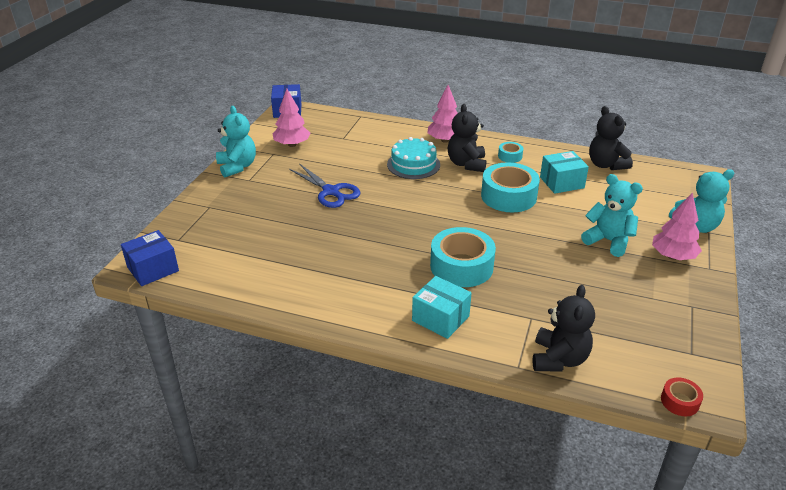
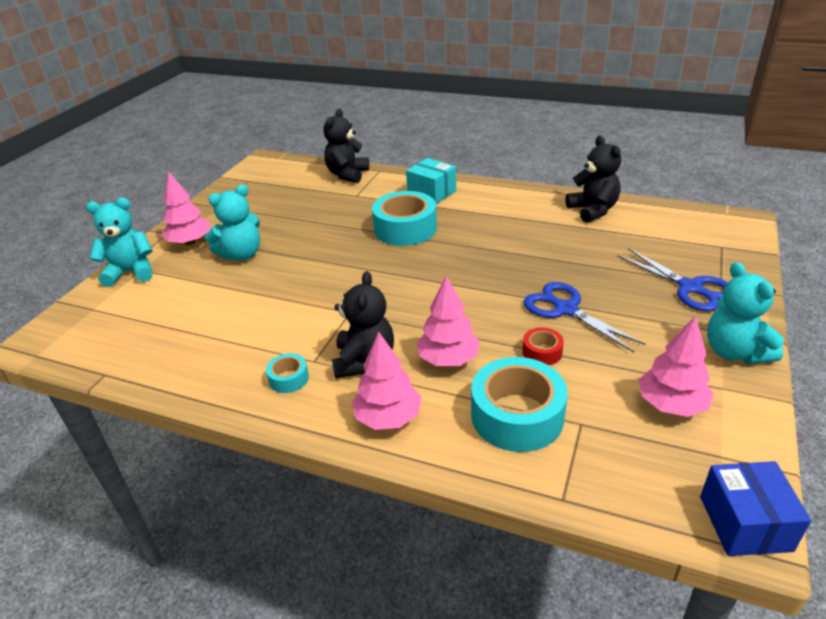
camera: 175 degrees left, 0 degrees up
blue box [121,230,179,286] -> none
turquoise cake [387,137,440,179] -> pink tree [417,276,480,366]
turquoise tape [481,162,540,212] -> turquoise tape moved to [471,357,568,452]
turquoise box [540,151,589,194] -> none
turquoise teddy bear [581,174,643,257] -> turquoise teddy bear turned 75 degrees counterclockwise [205,184,260,261]
black teddy bear [589,106,633,170] -> black teddy bear moved to [566,136,621,223]
red tape [661,377,703,416] -> red tape moved to [523,327,564,365]
none -> blue scissors [617,248,728,312]

